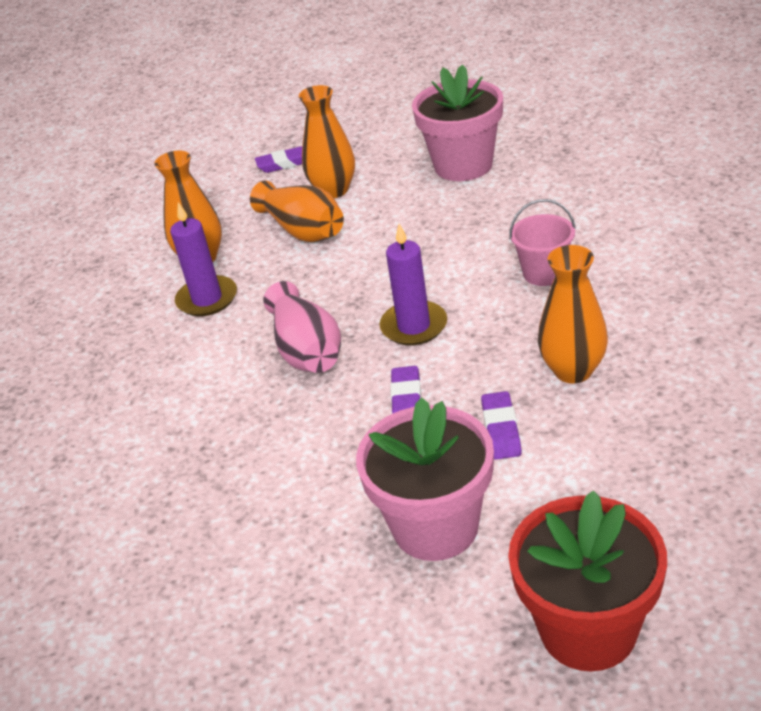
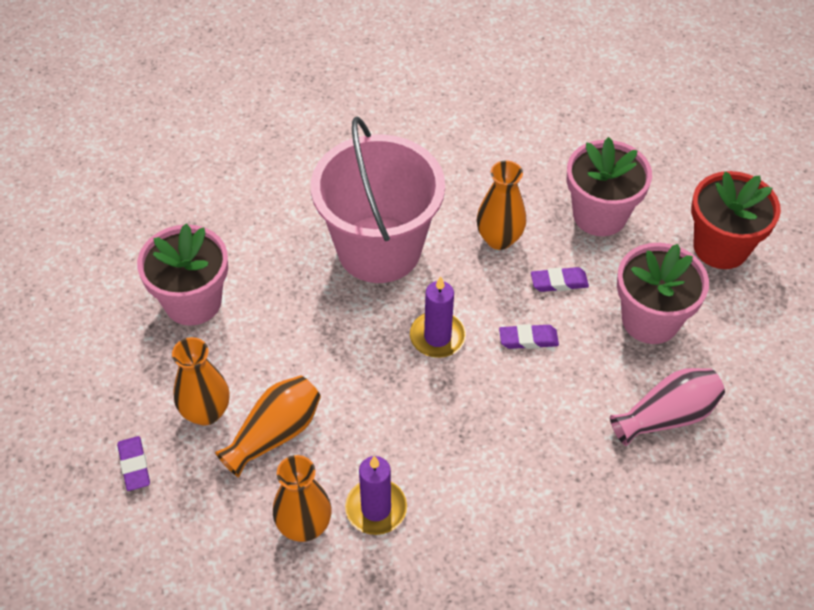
camera: 100 degrees left, 15 degrees up
pink vase [263,281,341,373] -> pink vase moved to [610,368,725,446]
pink bucket [509,199,576,286] -> pink bucket [311,116,445,283], size x2.47
none -> pink flower pot [567,137,652,236]

